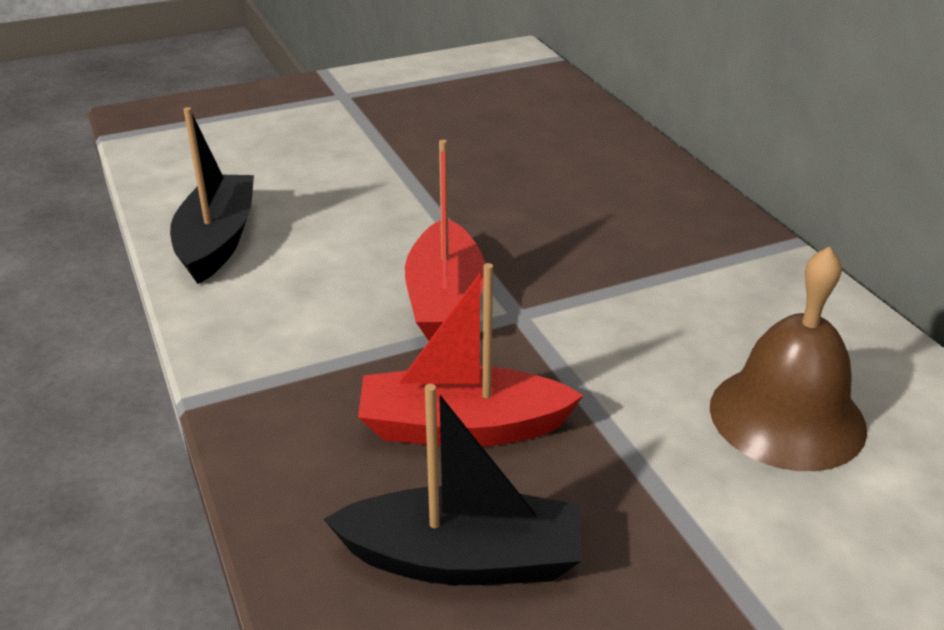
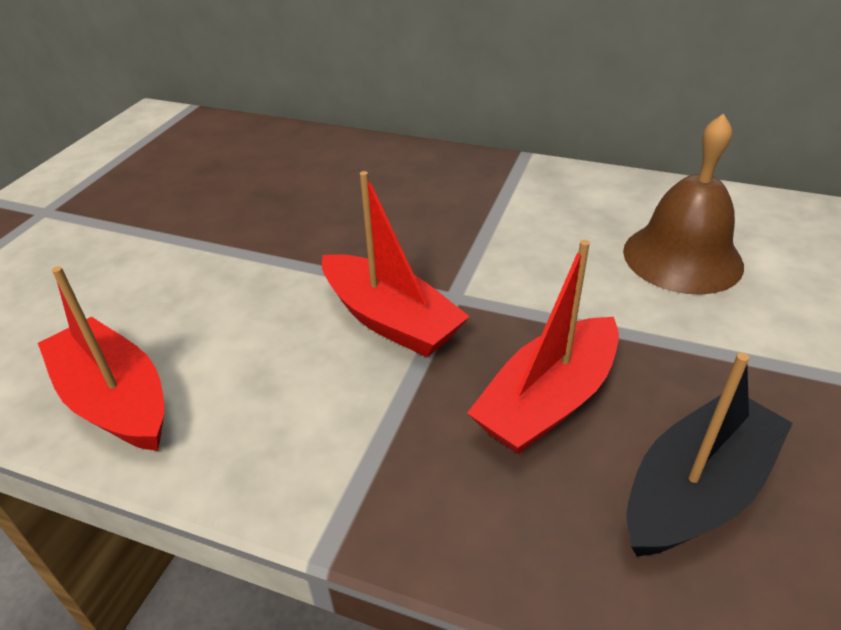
camera: 45 degrees left, 5 degrees up
black boat [170,107,254,284] -> red boat [38,266,164,451]

